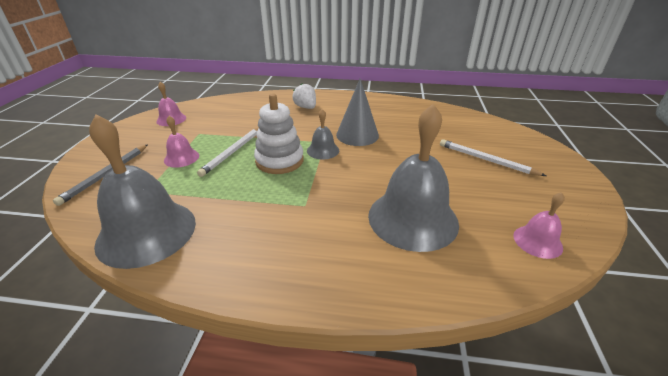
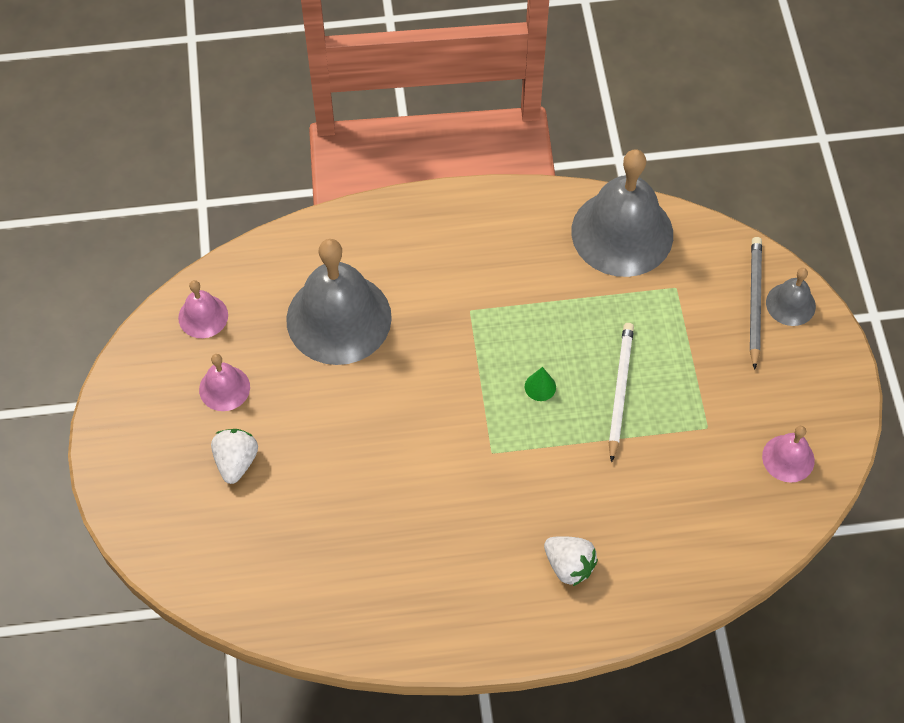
camera: 165 degrees right, 25 degrees up
pink bell [164,116,199,168] -> pink bell moved to [199,354,250,411]
white stacking toy [254,93,304,174] -> green cone [525,367,556,401]
grey bell [307,109,339,160] -> grey bell moved to [766,268,816,326]
grey cone [336,79,379,146] -> none
white pencil [440,139,546,176] -> white strawberry [211,429,258,484]

